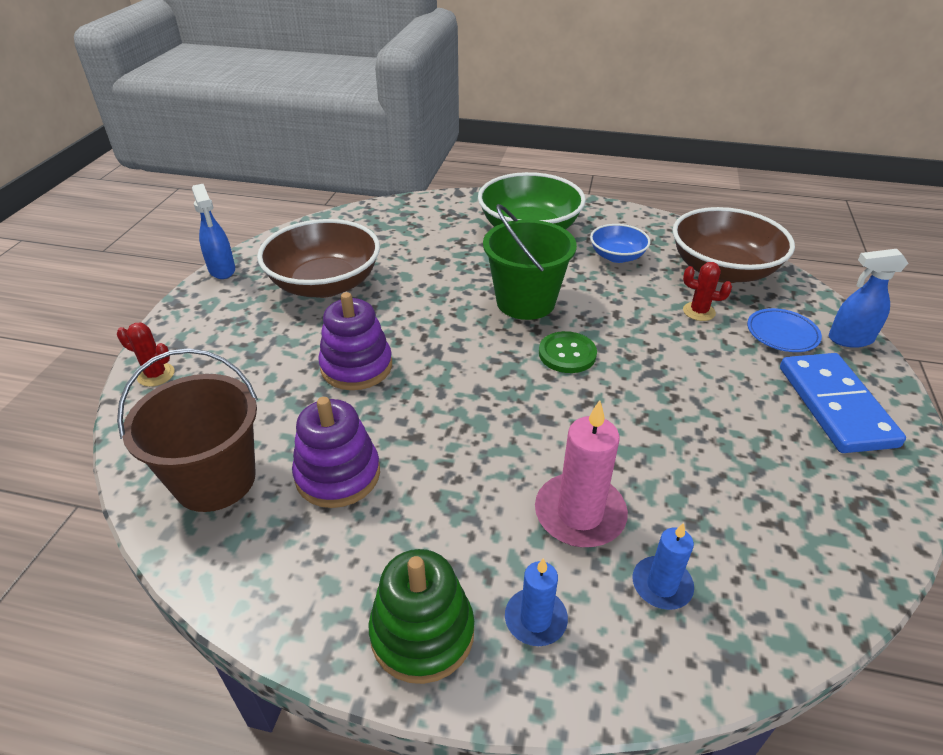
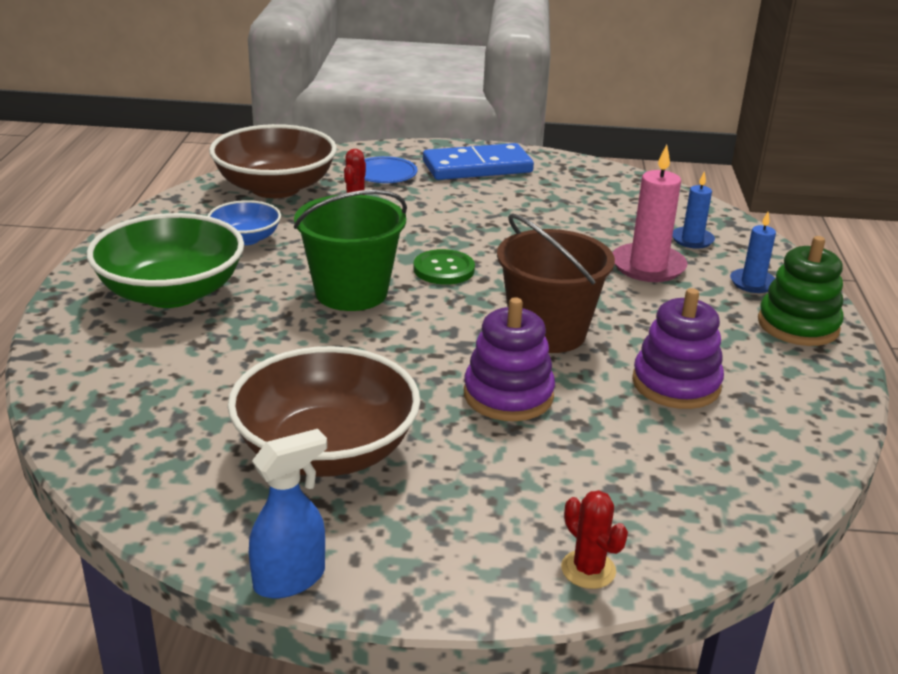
camera: 100 degrees left, 10 degrees down
red cactus [117,322,174,387] -> red cactus turned 45 degrees counterclockwise [561,490,628,589]
brown bucket [117,348,258,512] -> brown bucket moved to [497,213,615,353]
blue spray bottle [829,249,908,348] -> none

